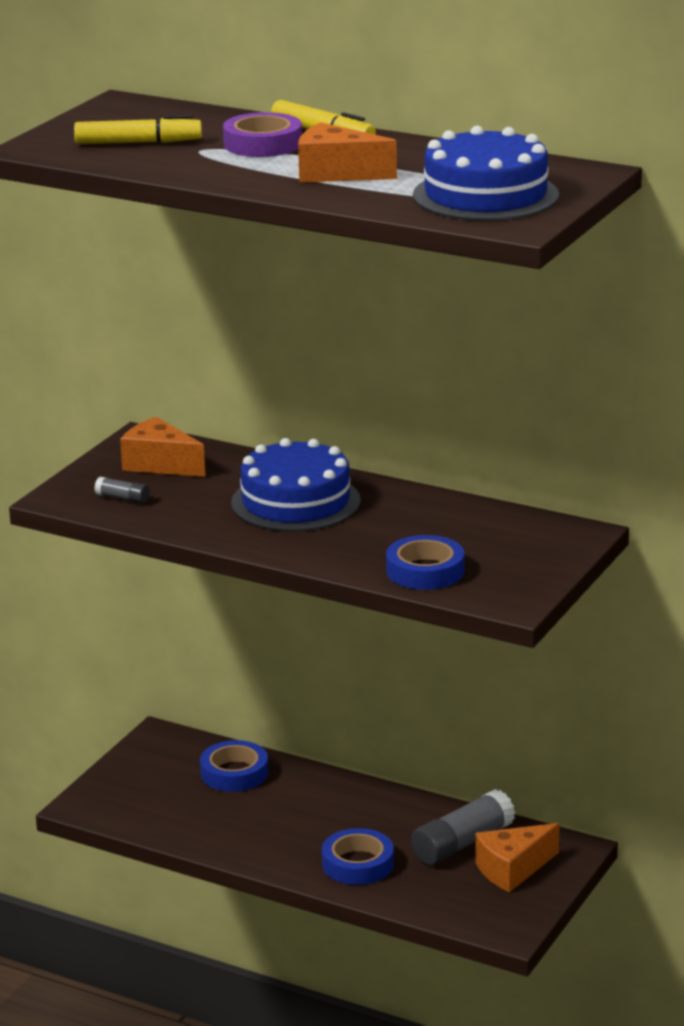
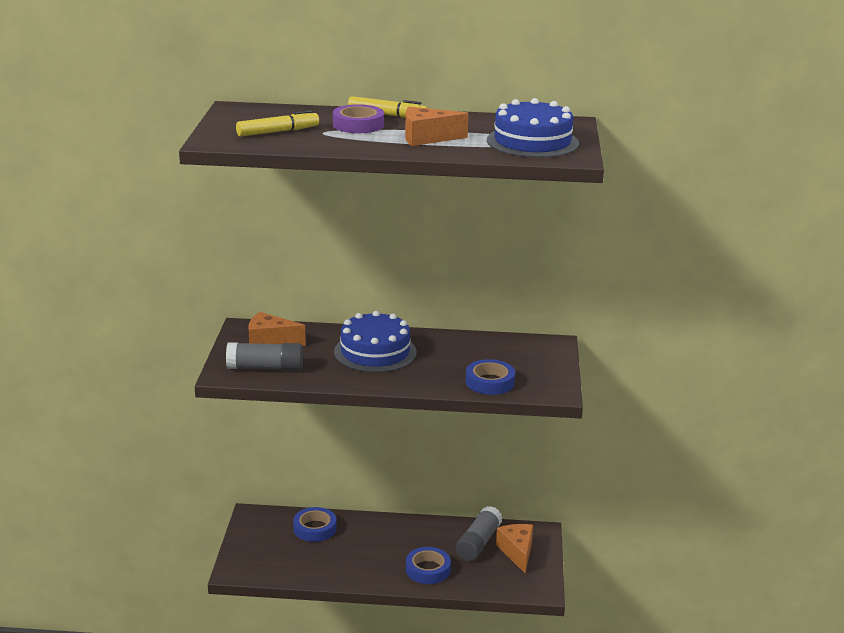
camera: 25 degrees left, 0 degrees up
grey glue stick [94,477,149,504] -> grey glue stick [226,342,303,371], size x2.13
orange cheese [475,823,560,892] -> orange cheese turned 135 degrees clockwise [496,524,533,573]

